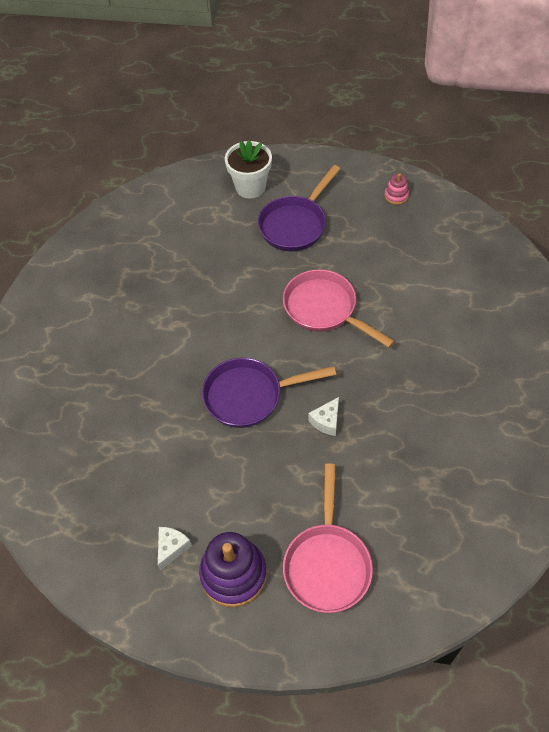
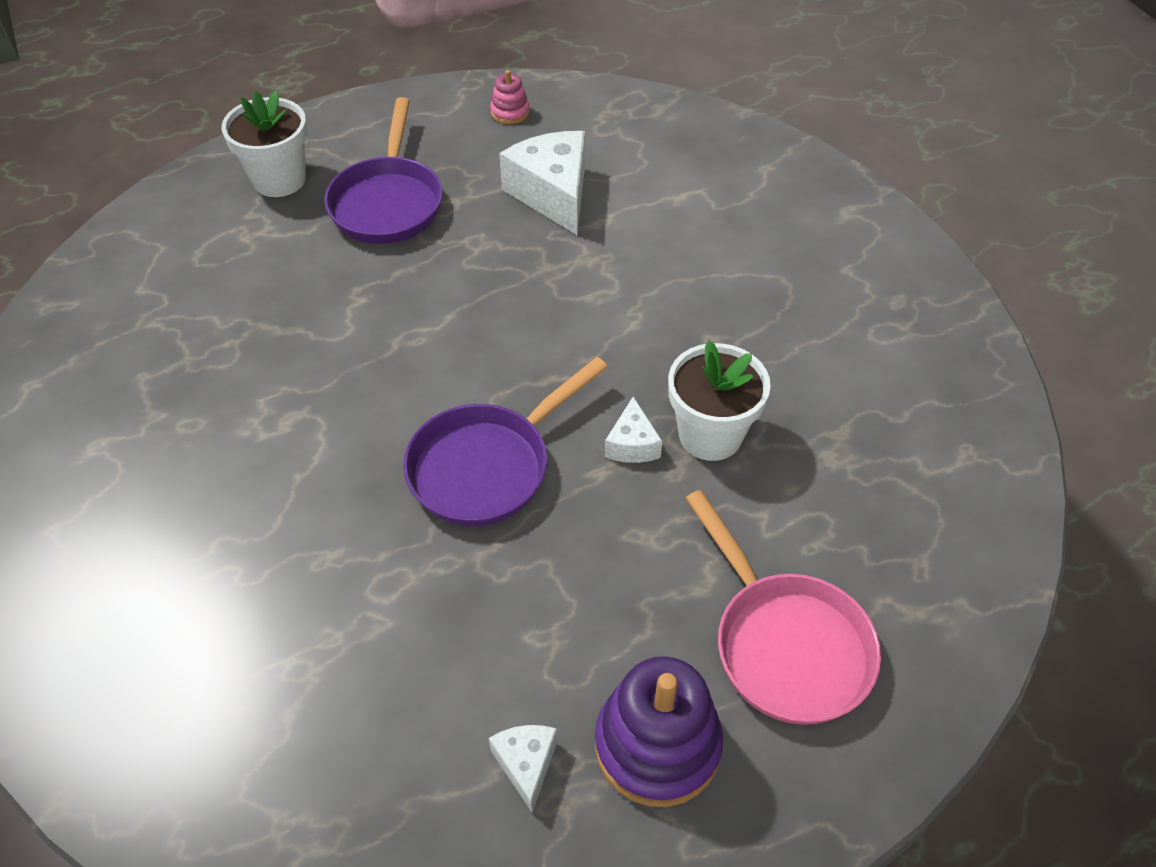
camera: 35 degrees left, 5 degrees down
pink pan [283,269,395,348] -> none
none -> white cheese [499,131,585,235]
none -> white flower pot [668,341,771,461]

